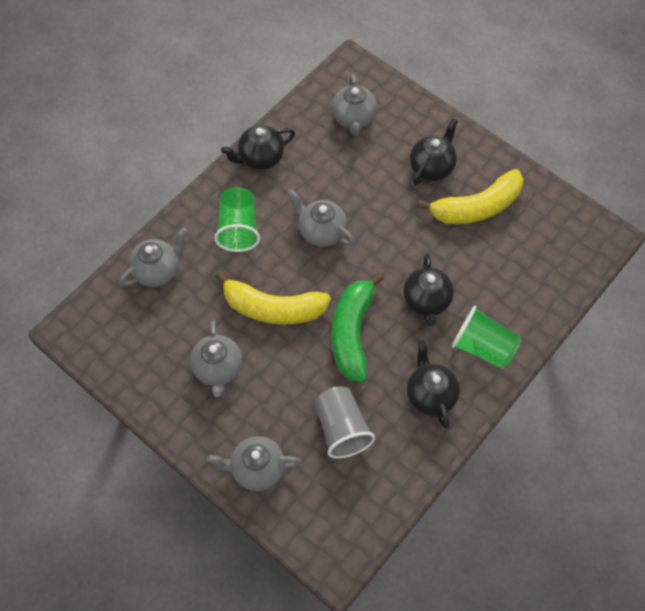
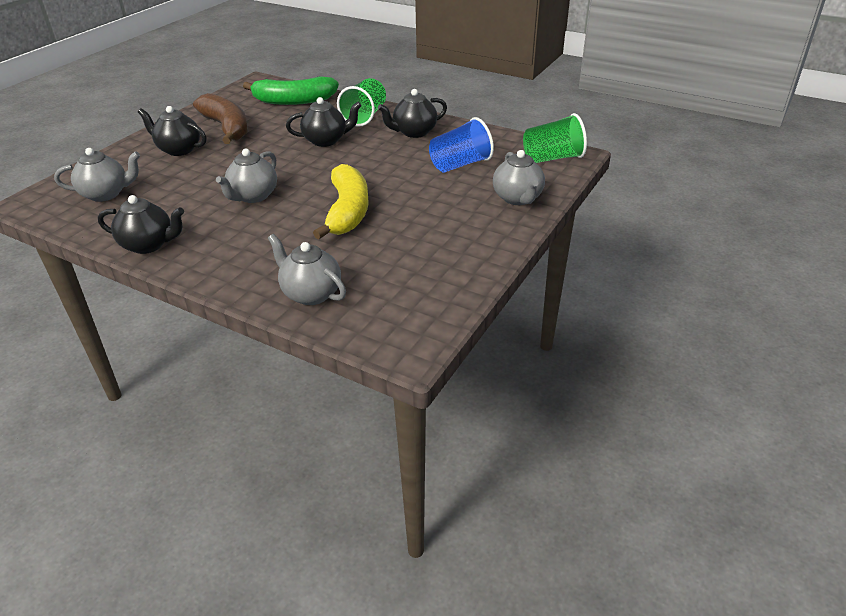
camera: 100 degrees left, 25 degrees down
grey teapot [190,320,242,397] -> none
green cup [214,187,260,252] -> green cup moved to [523,113,587,163]
black teapot [221,125,295,170] -> black teapot turned 45 degrees counterclockwise [98,195,184,254]
grey cup [315,386,375,459] -> blue cup [429,117,494,172]
green banana [332,273,384,383] -> green banana moved to [243,76,339,105]
yellow banana [417,169,524,224] -> brown banana [193,93,248,144]

